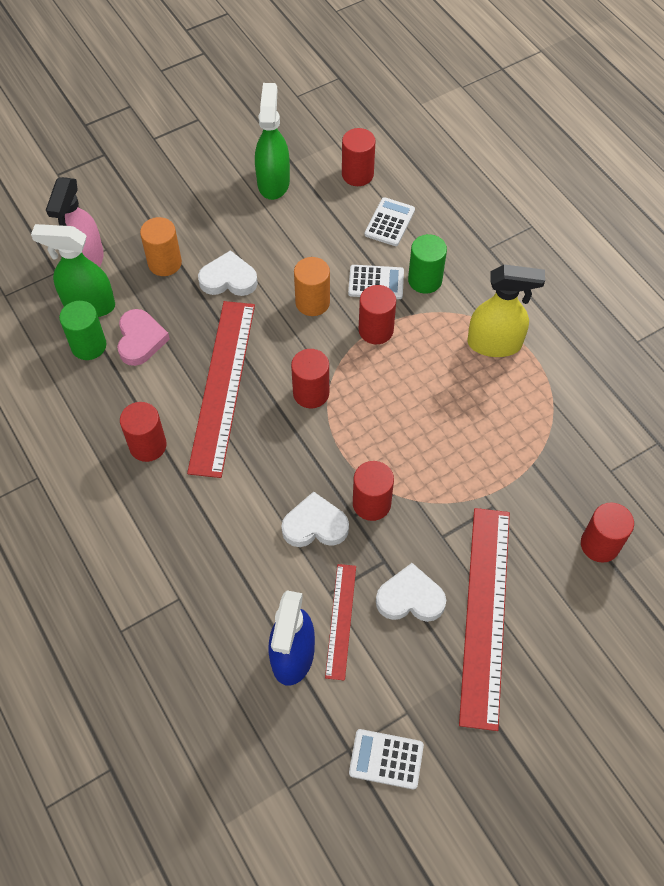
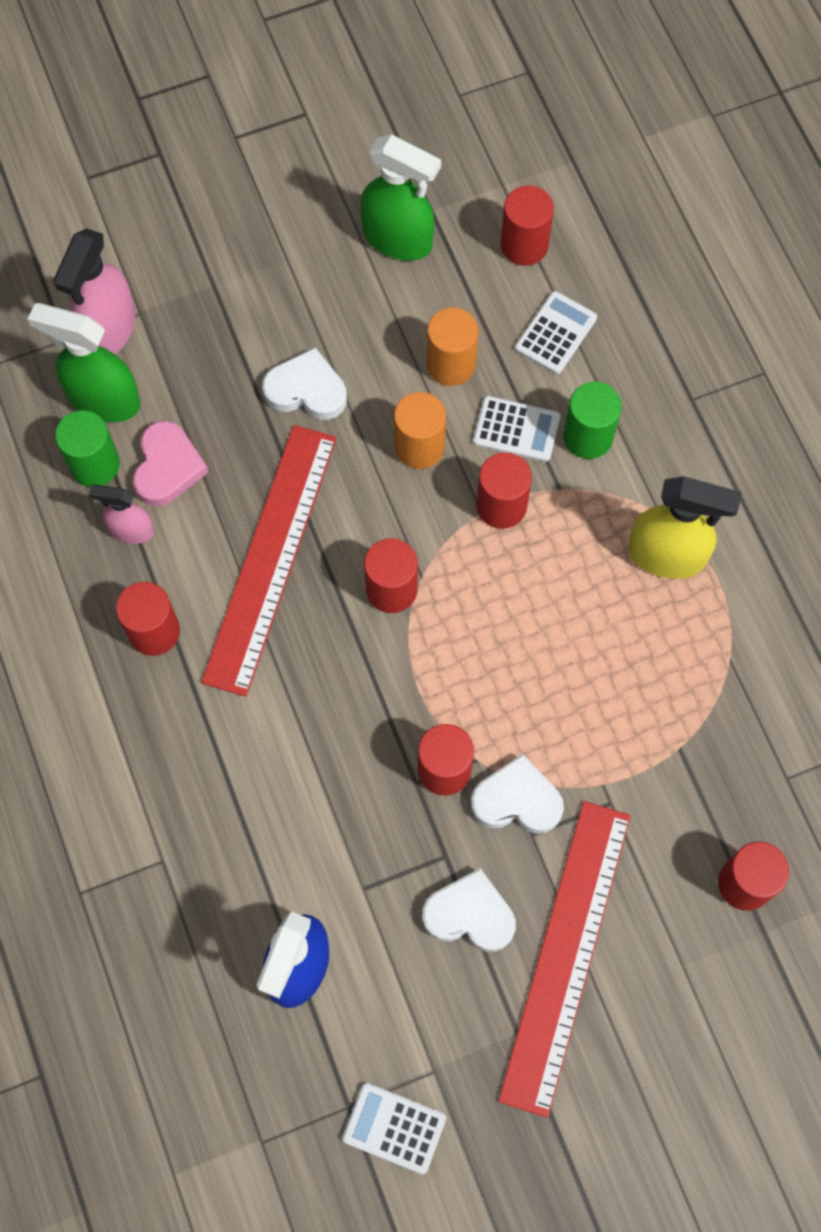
camera: 10 degrees right, 10 degrees up
orange cylinder [140,217,182,276] -> orange cylinder moved to [427,308,479,386]
green spray bottle [255,83,290,200] -> green spray bottle turned 105 degrees clockwise [360,134,441,261]
white heart [281,492,349,547] -> white heart moved to [471,754,564,834]
red ruler [325,564,356,681] -> none
none -> pink spray bottle [89,484,154,544]

